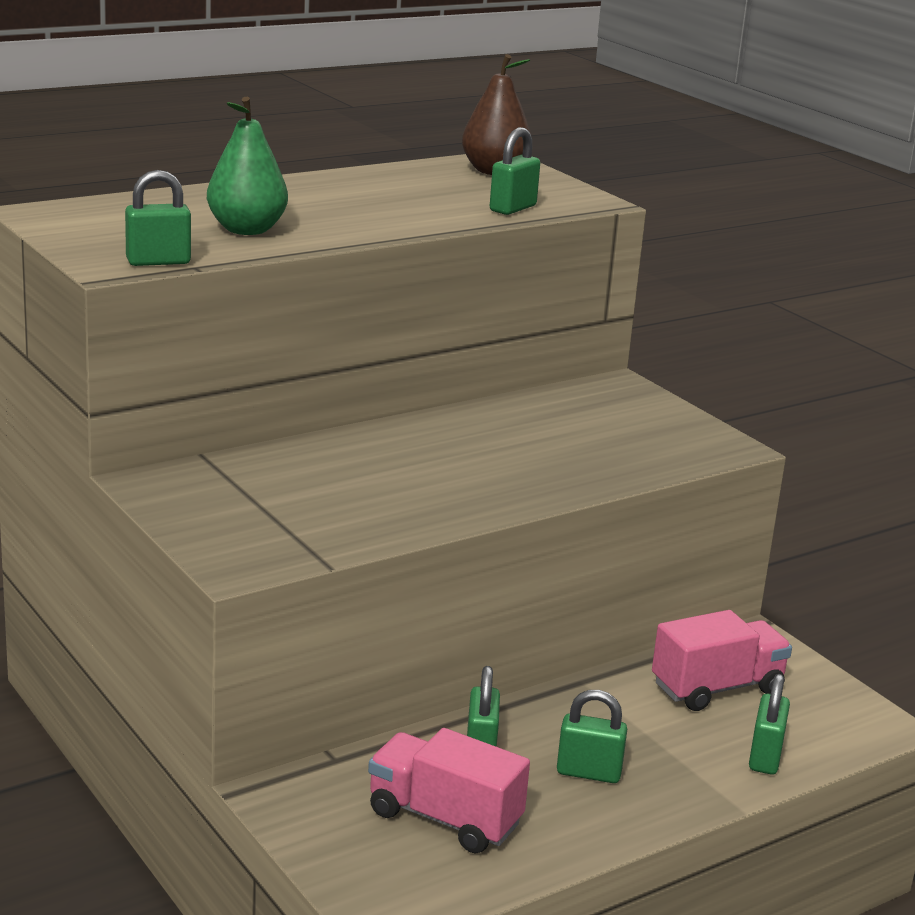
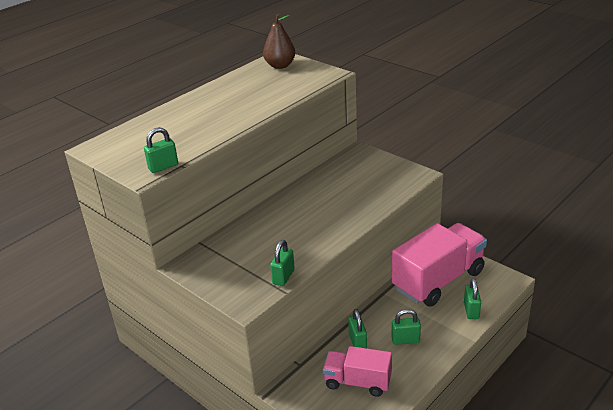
camera: 10 degrees left, 10 degrees up
green pear [207,97,288,235] -> none
green padlock [490,127,540,215] -> green padlock moved to [270,240,295,286]
pink truck [652,610,792,711] -> pink truck [392,223,487,307], size x1.72

